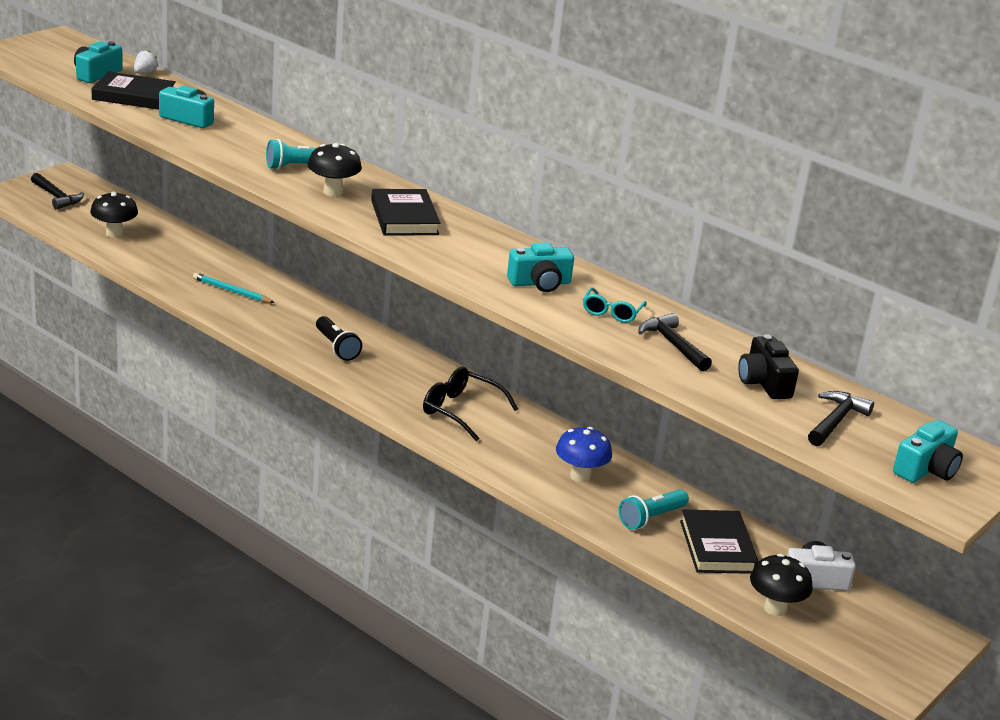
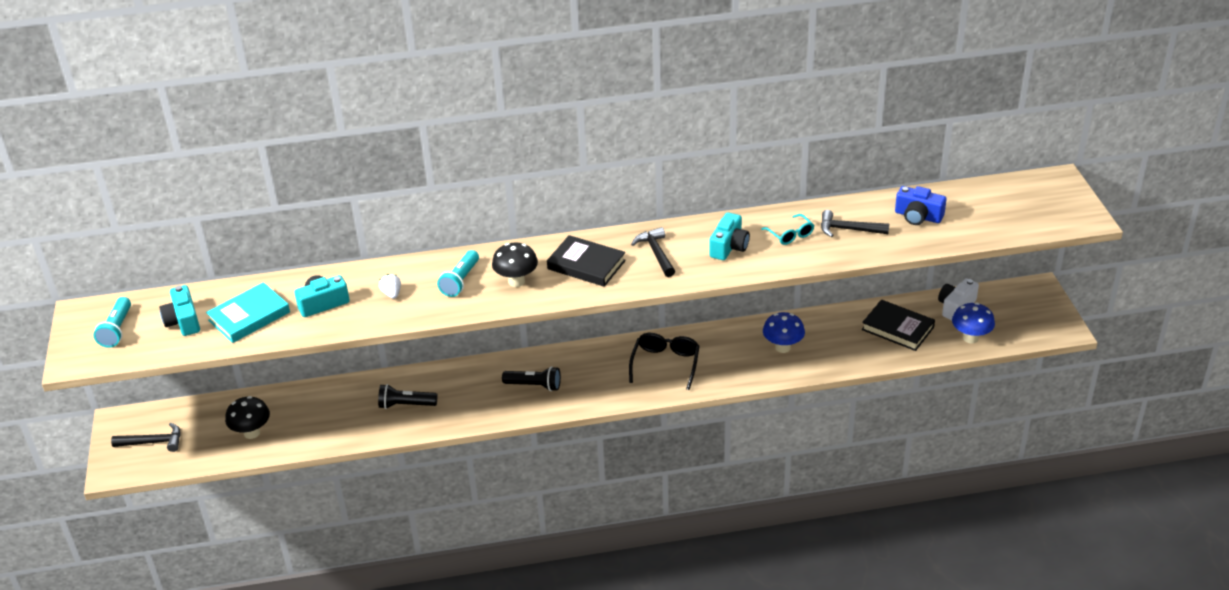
camera: 45 degrees left, 10 degrees up
black book [91,72,176,110] -> turquoise book [206,282,290,343]
white strawberry [134,50,158,74] -> white strawberry moved to [379,274,401,299]
turquoise pencil [193,273,275,303] -> black flashlight [378,384,437,409]
black glasses [423,367,518,441] -> black glasses turned 120 degrees clockwise [629,333,700,390]
turquoise flashlight [619,489,689,530] -> turquoise flashlight moved to [94,297,131,348]
black camera [738,334,799,399] -> blue camera [895,186,947,225]
black mushroom [750,554,813,616] -> blue mushroom [952,303,995,343]
black hammer [808,391,874,446] -> black hammer moved to [631,227,675,277]
turquoise camera [893,420,963,483] -> none

